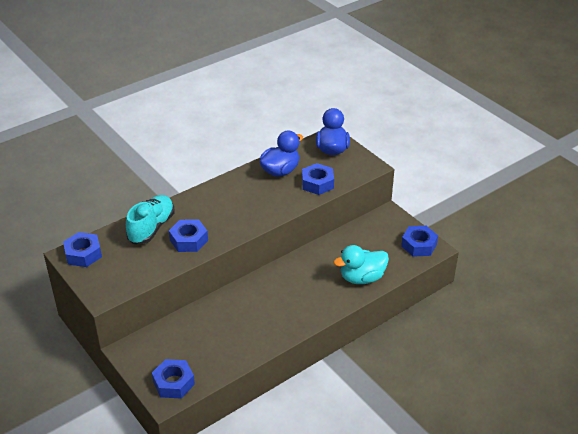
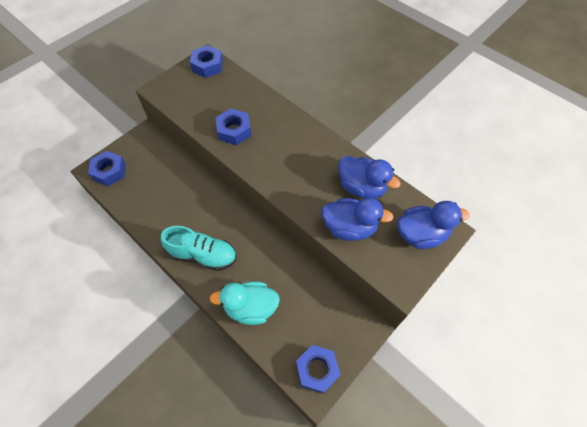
camera: 80 degrees right, 20 degrees up
turquoise shoe [126,195,174,244] -> turquoise shoe moved to [161,226,236,271]
blue nut [302,163,334,195] -> blue duck [321,197,394,241]
turquoise duck [333,245,389,284] -> turquoise duck turned 60 degrees counterclockwise [210,281,280,325]

